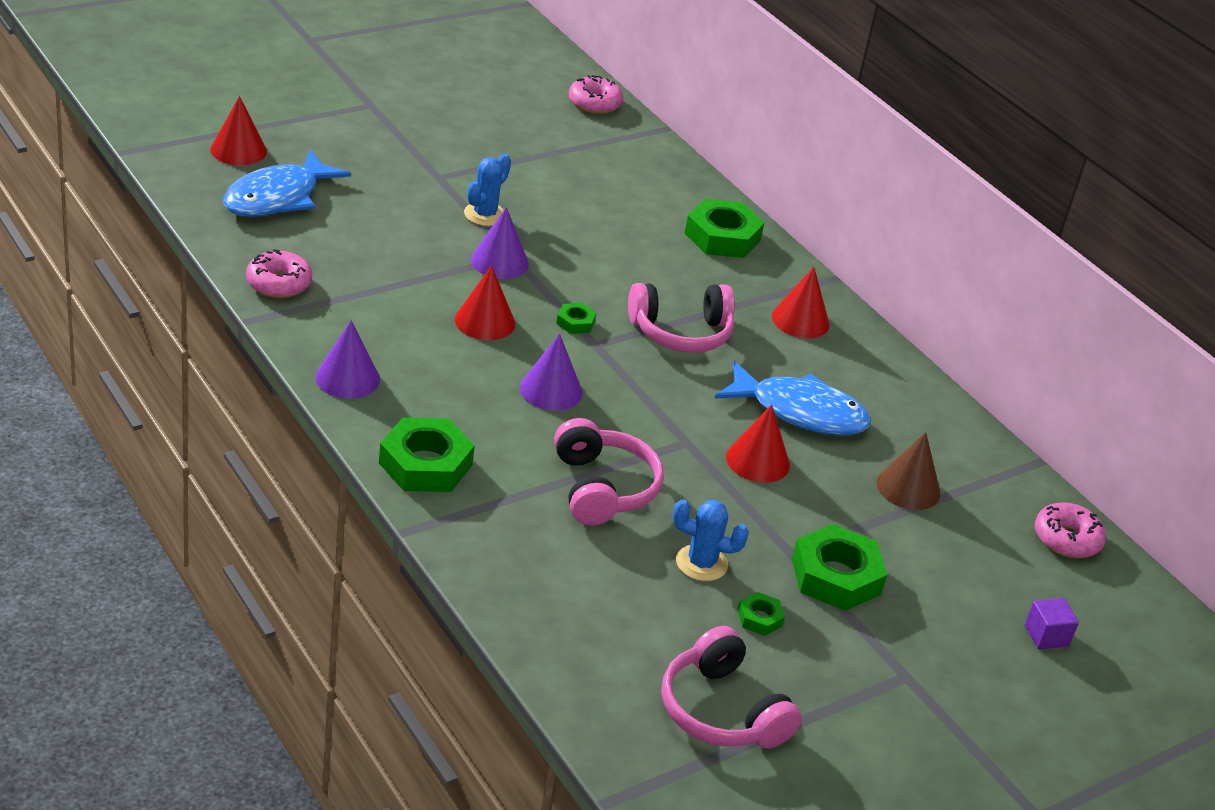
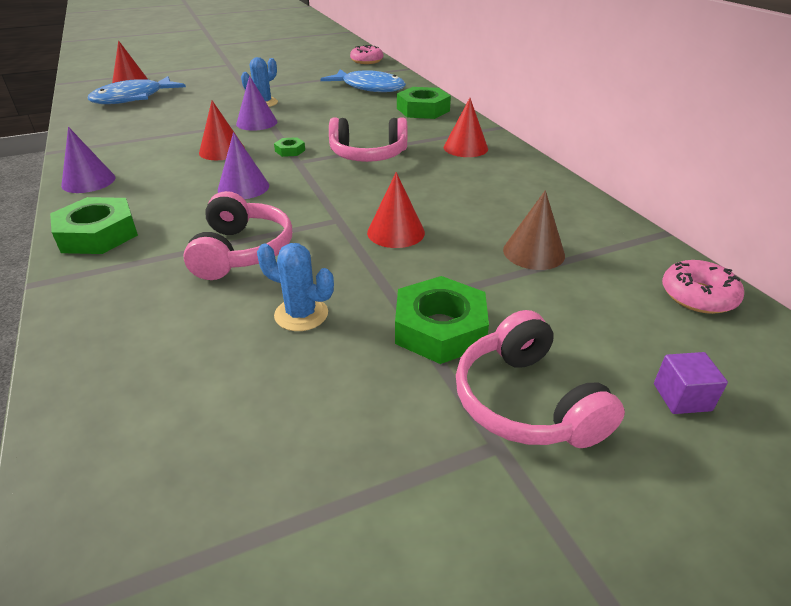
camera: 15 degrees right, 0 degrees up
pink donut [246,249,312,298] -> none
pink headphones [661,626,802,749] -> pink headphones moved to [456,310,625,448]
blue fish [714,361,871,435] -> blue fish moved to [320,69,406,92]
green nut [738,592,785,636] -> none

